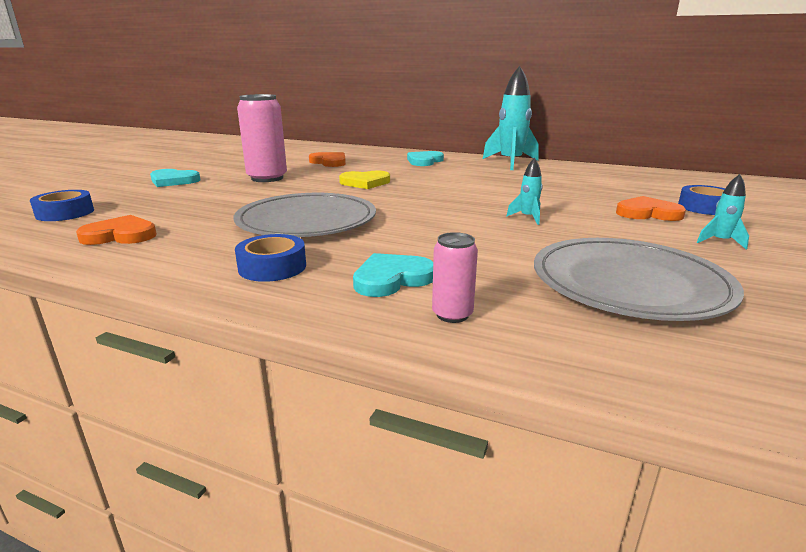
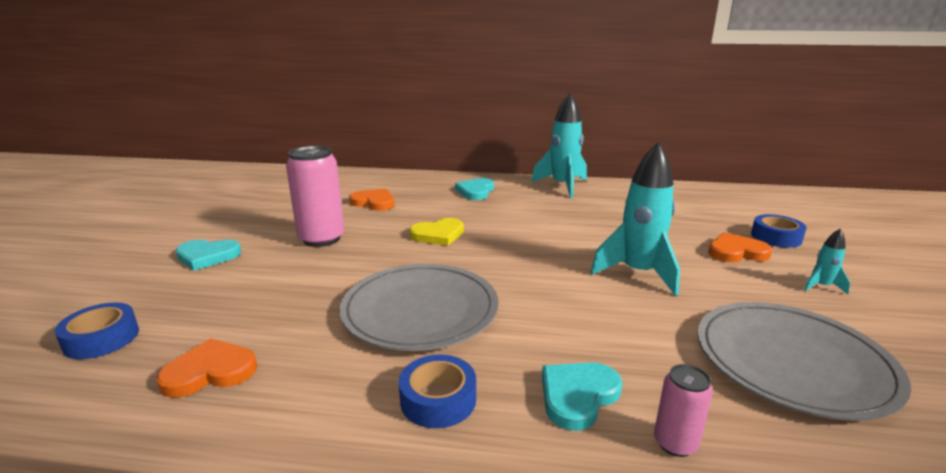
camera: 15 degrees left, 0 degrees up
turquoise rocket [506,158,543,225] -> turquoise rocket [591,142,680,296], size x2.21

